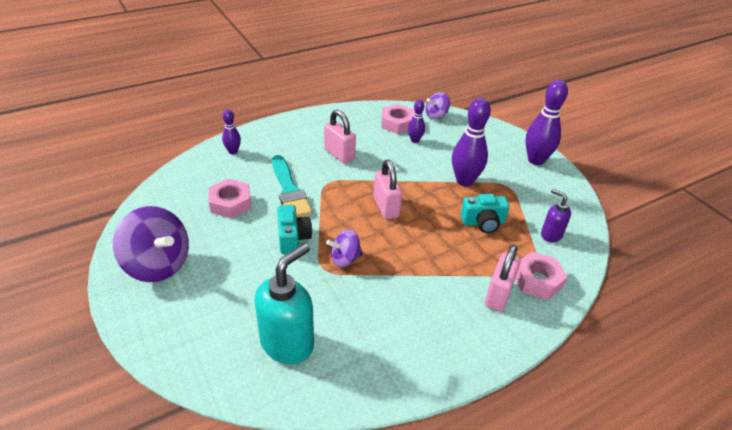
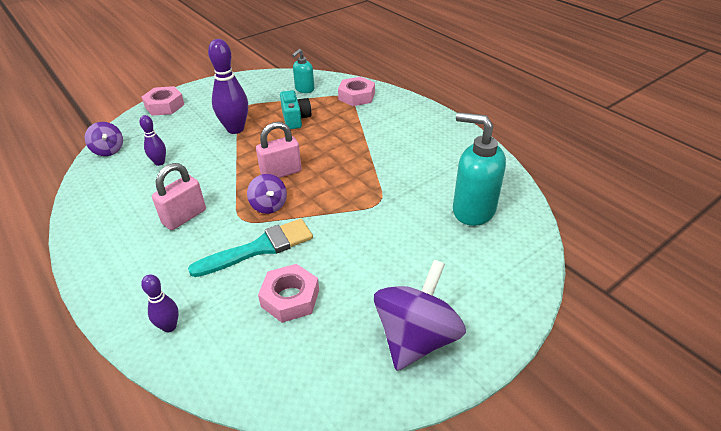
camera: 95 degrees left, 0 degrees up
turquoise camera [277,205,312,254] -> none
purple spinning top [326,229,363,267] -> purple spinning top moved to [247,174,287,214]
pink nut [381,104,415,134] -> pink nut moved to [141,86,185,116]
pink padlock [485,245,521,311] -> none
purple bowling pin [526,80,568,165] -> none
purple soap dispenser [541,189,571,242] -> turquoise soap dispenser [292,49,314,93]

